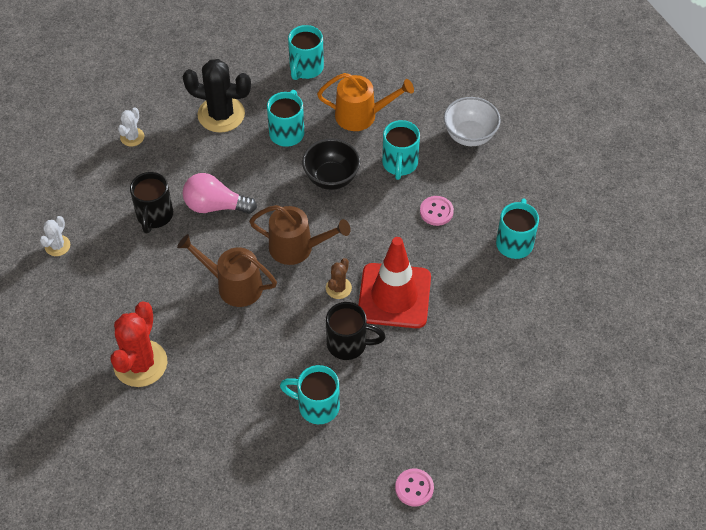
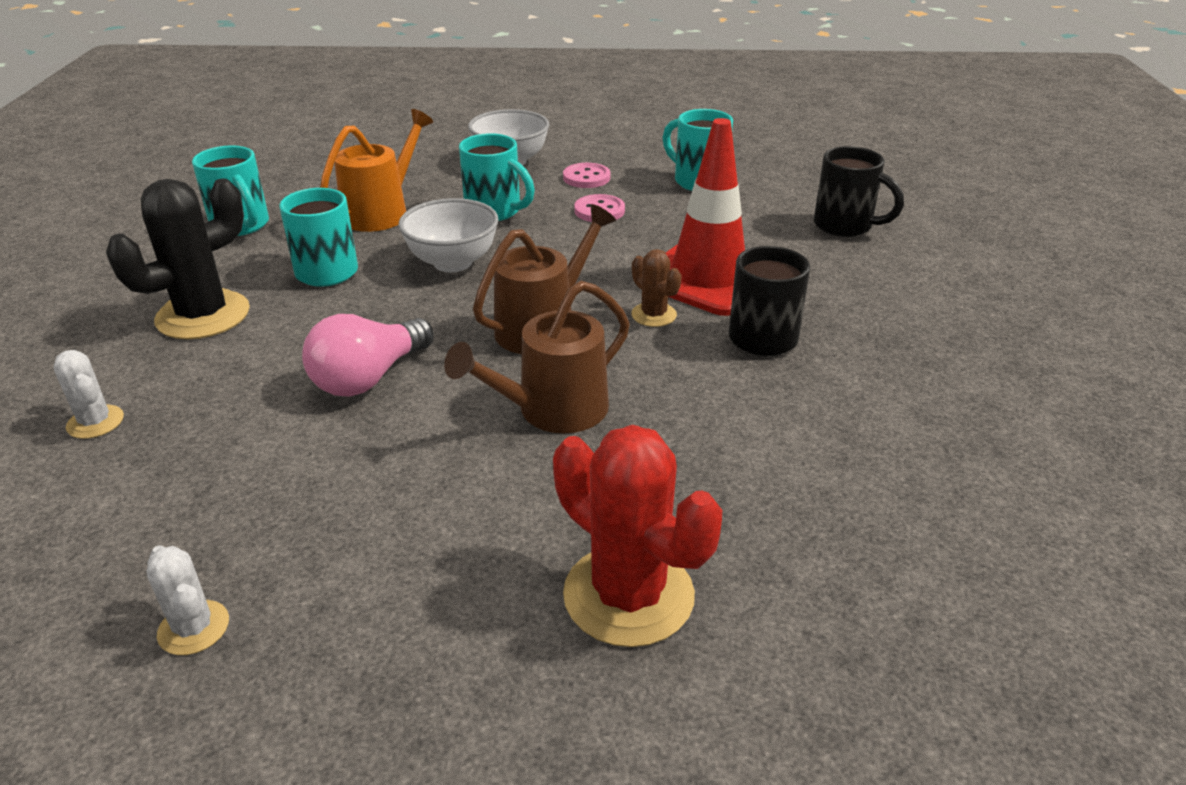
camera: 60 degrees left, 20 degrees down
black mug [130,172,173,233] -> black mug moved to [813,146,904,237]
turquoise mug [280,365,340,424] -> none
black bowl [302,138,360,190] -> white bowl [399,198,499,272]
pink button [395,468,434,506] -> pink button moved to [563,163,610,188]

